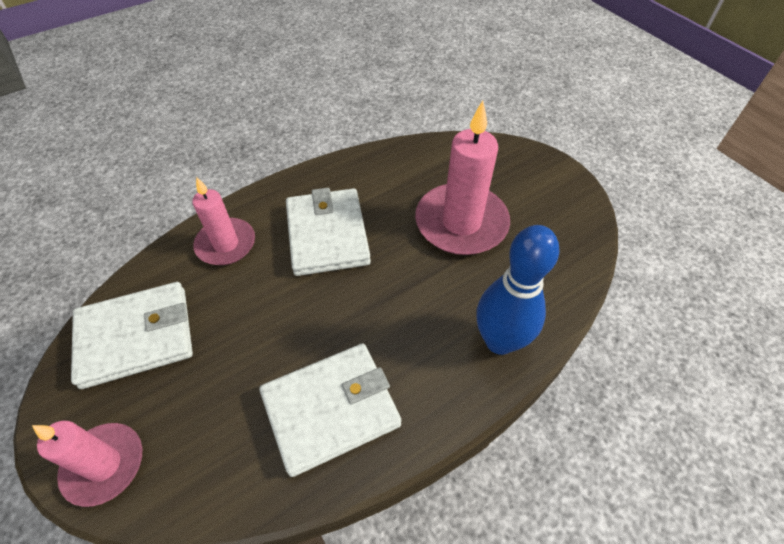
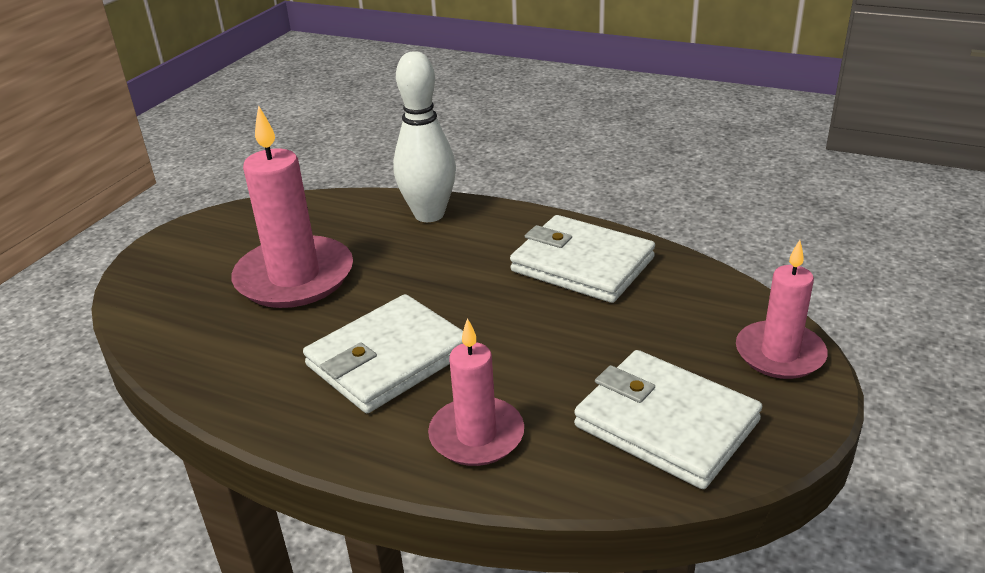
camera: 120 degrees left, 20 degrees down
blue bowling pin [476,225,560,355] -> white bowling pin [393,51,456,222]

